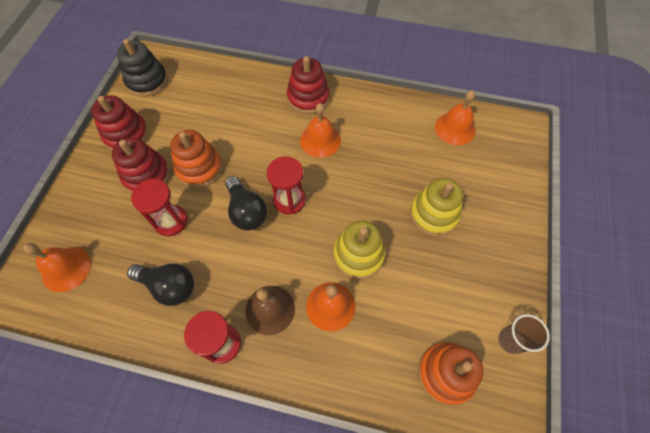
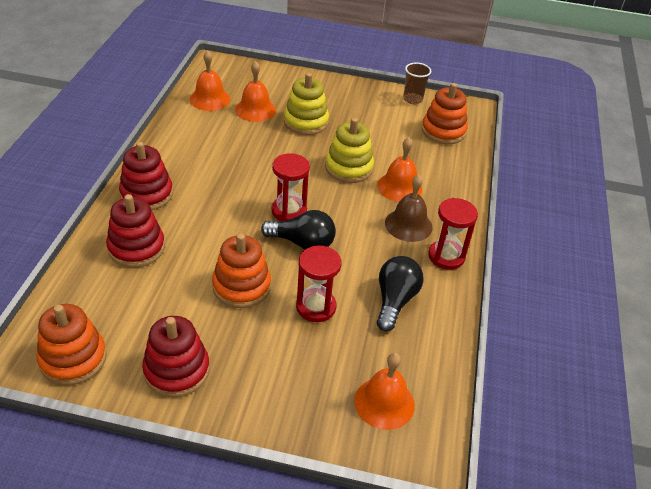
camera: 95 degrees left, 20 degrees down
red stacking toy [112,137,170,193] -> red stacking toy moved to [106,194,165,267]
black stacking toy [117,39,168,97] -> orange stacking toy [37,304,107,385]
black light bulb [225,176,267,231] -> black light bulb turned 45 degrees clockwise [261,210,336,250]
orange bell [300,103,341,158] -> orange bell moved to [235,61,276,122]

